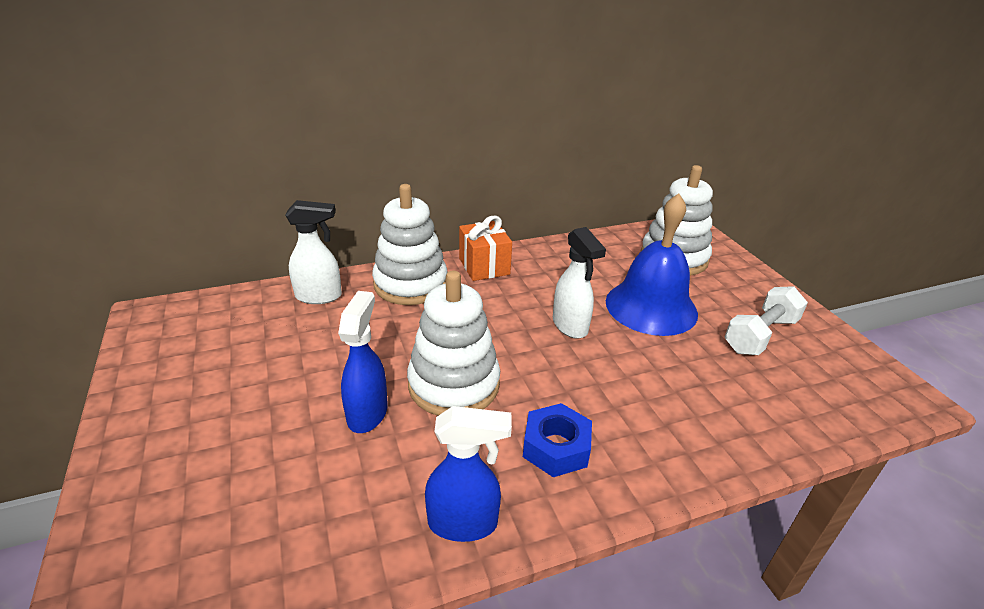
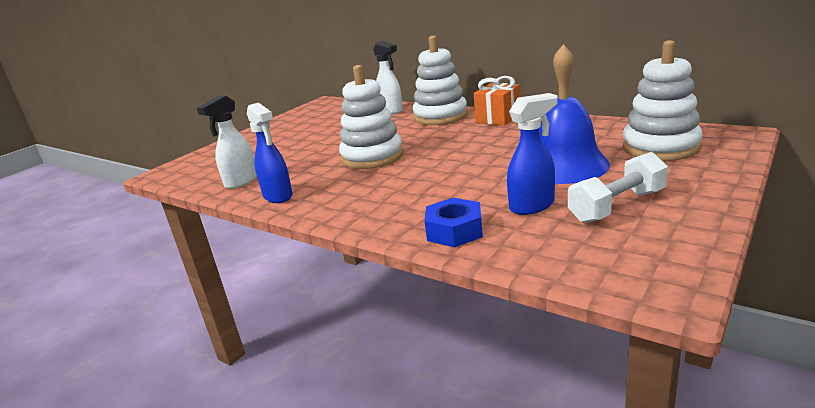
camera: 60 degrees right, 10 degrees down
blue spray bottle [338,291,388,433] -> blue spray bottle moved to [507,93,558,215]
blue nut [523,403,592,477] -> blue nut moved to [425,198,483,247]
white spray bottle [553,227,606,339] -> white spray bottle moved to [197,95,257,189]
white dumbbell [725,286,808,355] -> white dumbbell turned 45 degrees counterclockwise [568,152,668,223]

